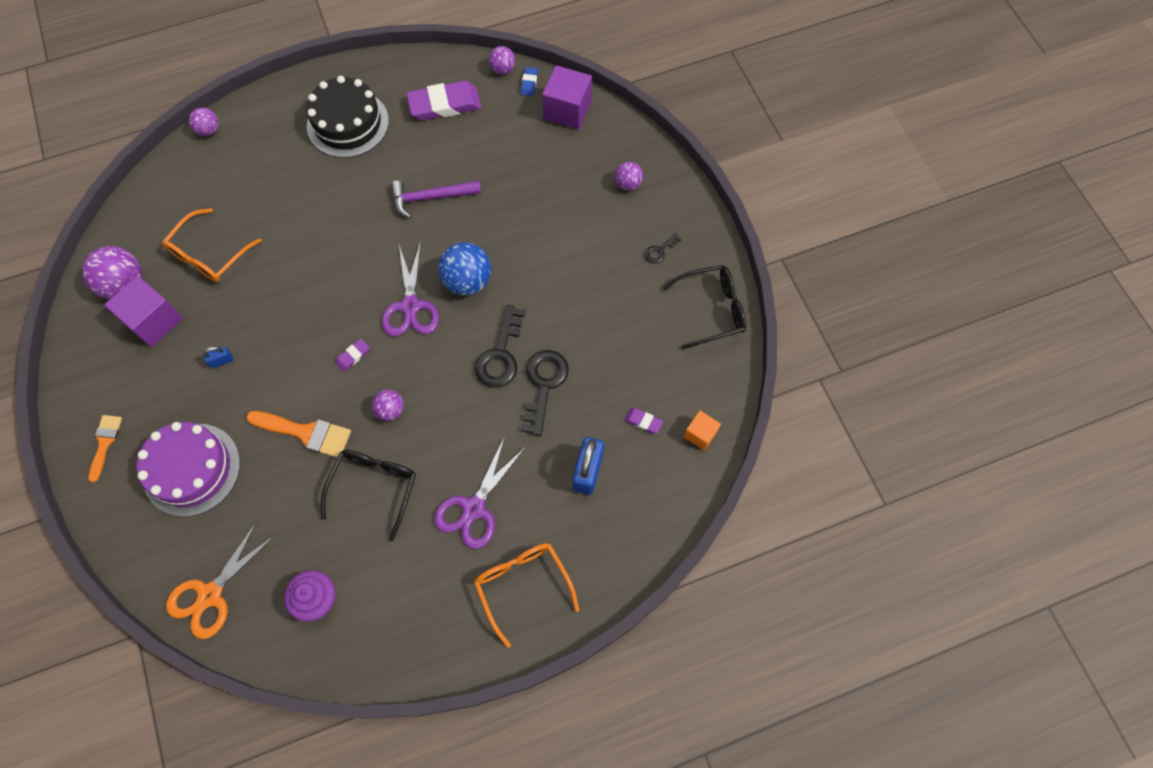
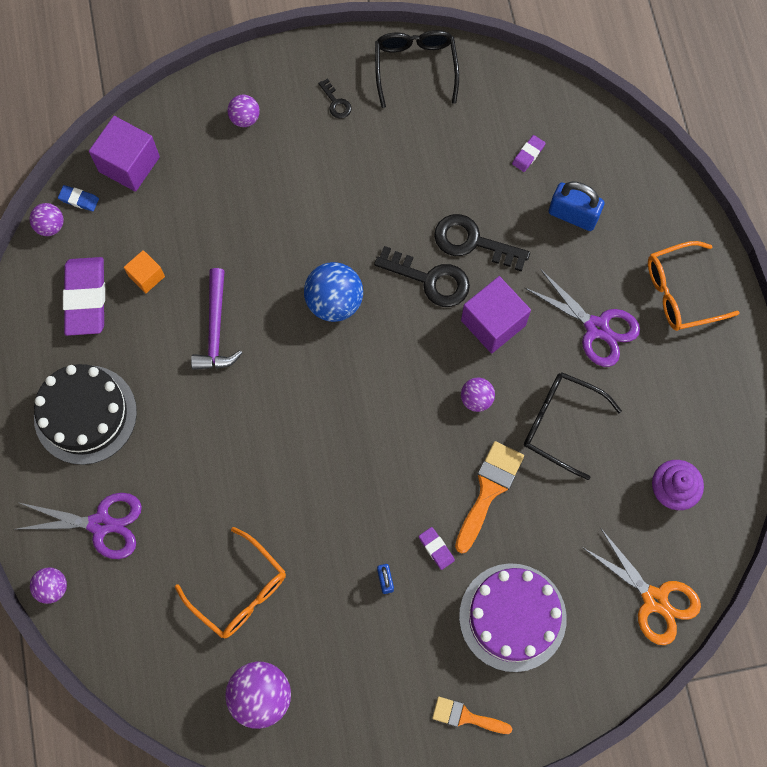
camera: 80 degrees left, 5 degrees up
purple cube [104,276,183,347] -> purple cube moved to [461,276,531,354]
purple eraser [335,339,370,372] -> purple eraser moved to [419,527,455,570]
purple scissors [382,241,439,336] -> purple scissors moved to [17,493,142,559]
orange cube [684,410,721,451] -> orange cube moved to [124,250,165,293]

